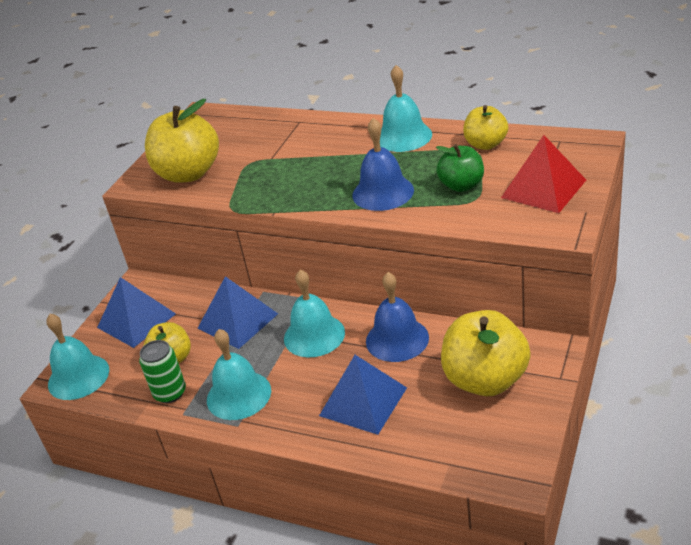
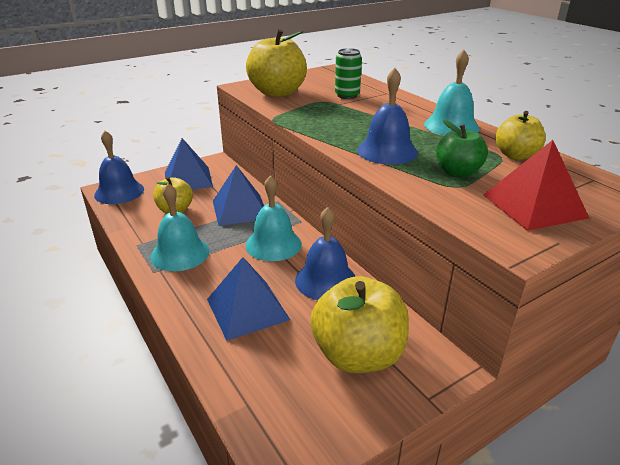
camera: 30 degrees right, 5 degrees down
turquoise bell [46,314,109,400] -> blue bell [94,131,144,204]
green can [139,340,186,403] -> green can moved to [335,48,362,99]

